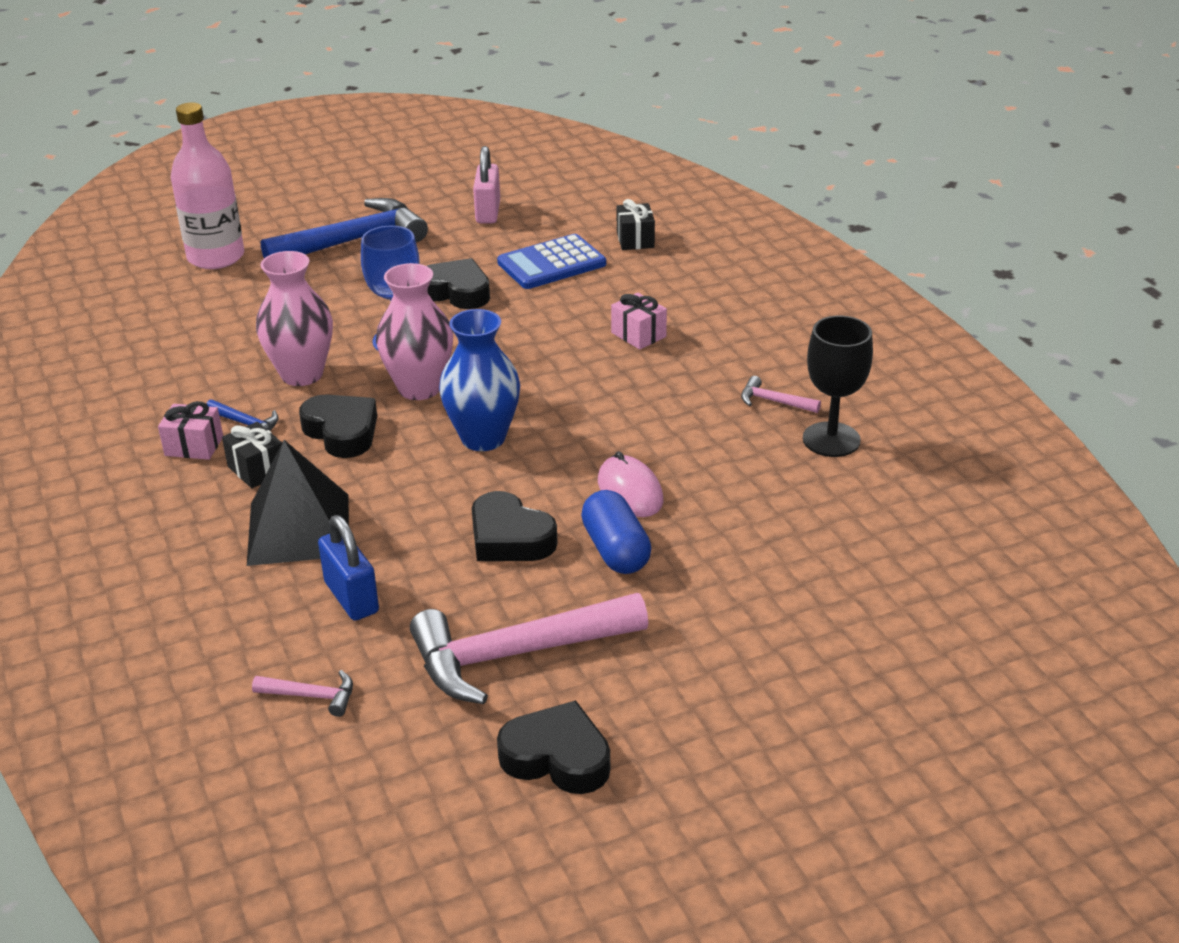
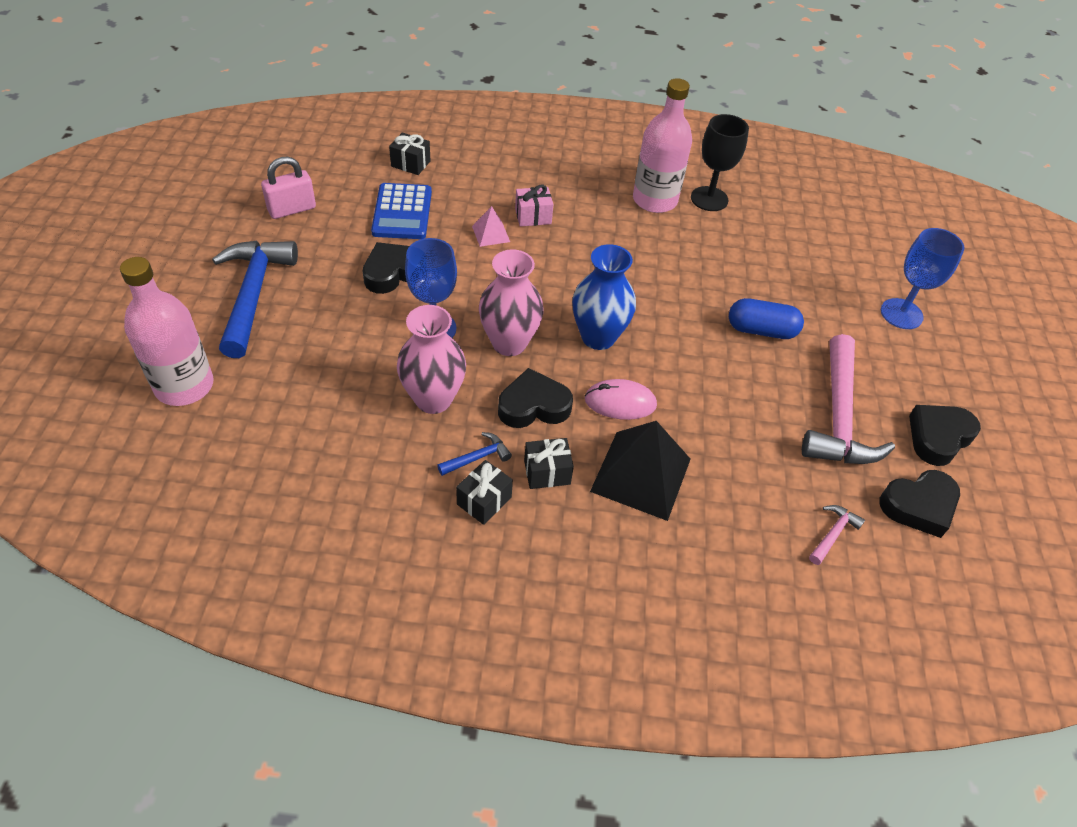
camera: 65 degrees left, 15 degrees up
pink gift [158,401,223,460] -> black gift [456,460,513,525]
blue padlock [318,515,379,621] -> none
black heart [472,491,557,561] -> black heart moved to [880,470,960,538]
pink padlock [473,146,500,223] -> pink padlock turned 60 degrees counterclockwise [261,156,316,219]
pink mouse [598,451,663,517] -> pink mouse moved to [585,379,657,420]
pink hammer [741,376,821,413] -> pink bottle [633,78,692,213]
none -> pink pyramid [472,206,510,247]
none -> blue goblet [881,228,964,329]

